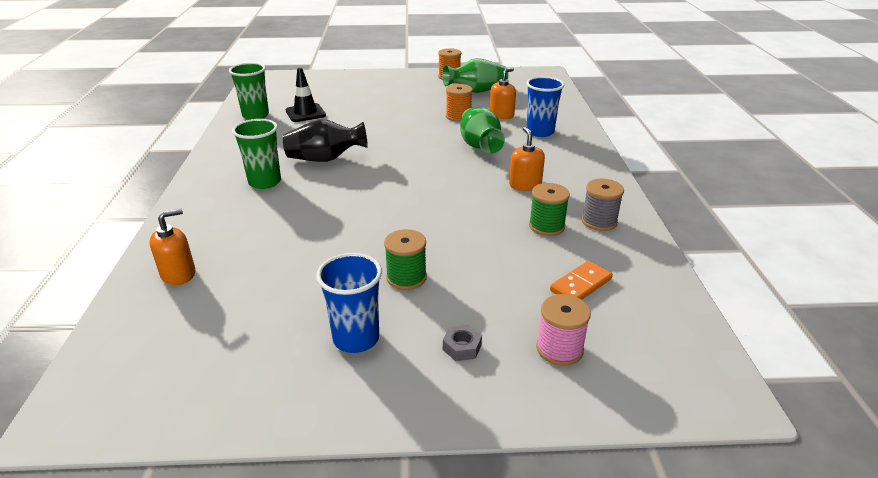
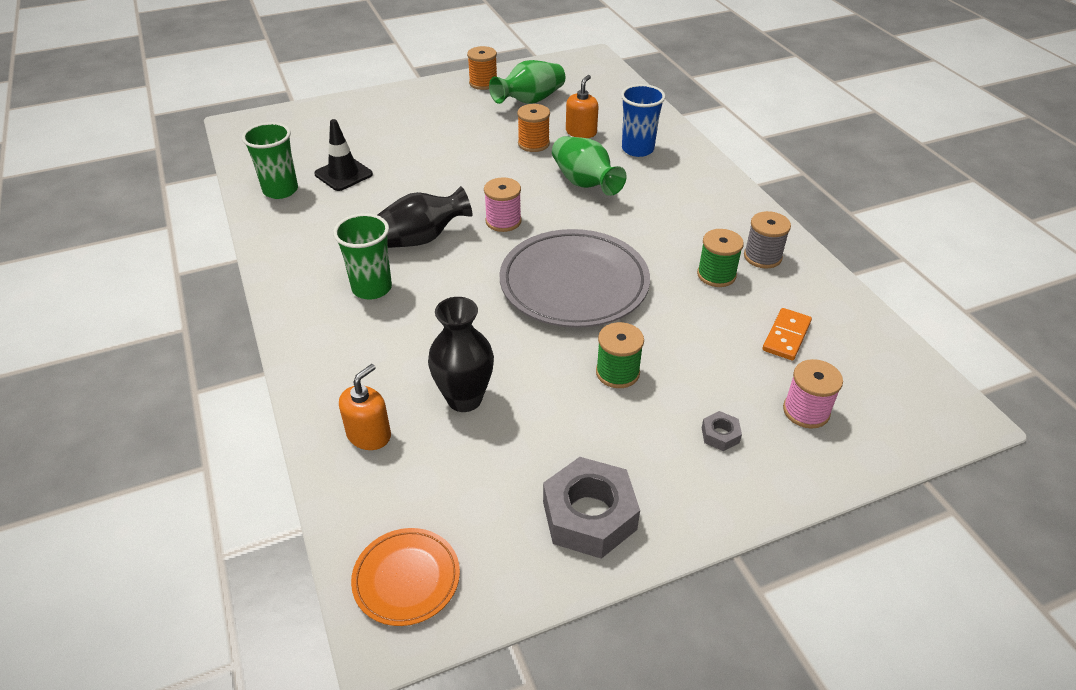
camera: 20 degrees left, 10 degrees up
blue cup [316,253,382,353] -> none
orange soap dispenser [509,127,545,191] -> none
none -> orange plate [351,528,460,626]
none -> black vase [428,297,494,412]
none -> pink spool [484,177,522,232]
none -> grey plate [499,229,650,328]
none -> grey nut [543,457,640,559]

